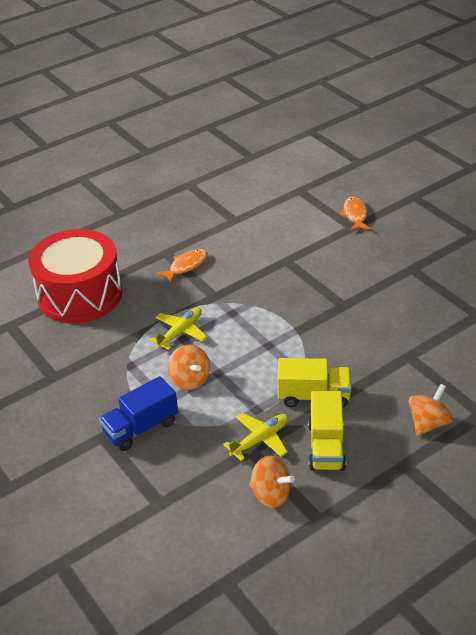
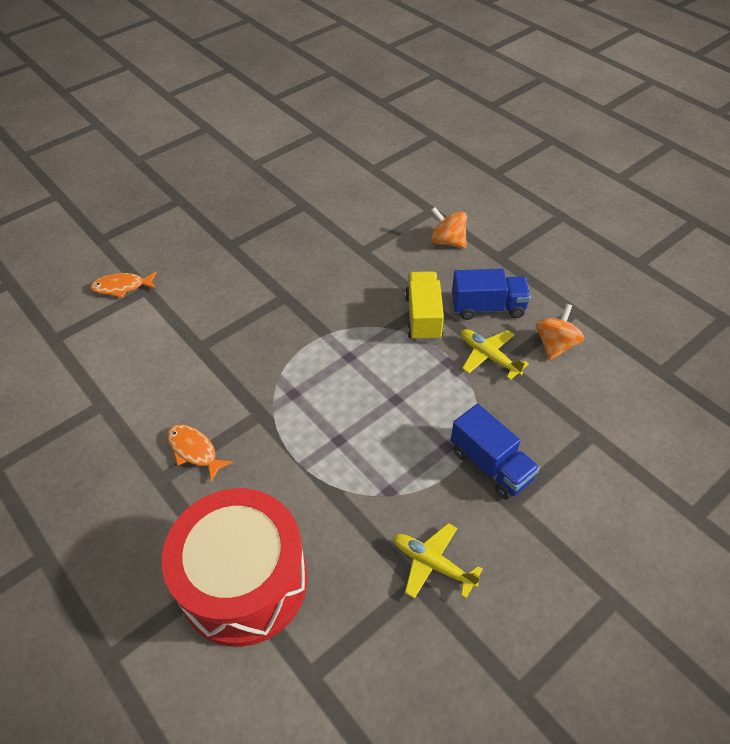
camera: 95 degrees left, 10 degrees up
yellow plane [150,307,207,350] -> yellow plane moved to [393,523,483,599]
orange spinning top [167,345,210,390] -> none
yellow truck [308,391,346,471] -> blue truck [452,269,531,320]

